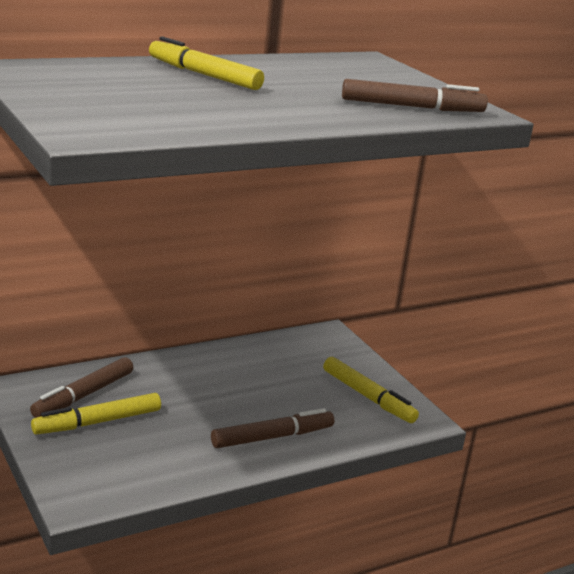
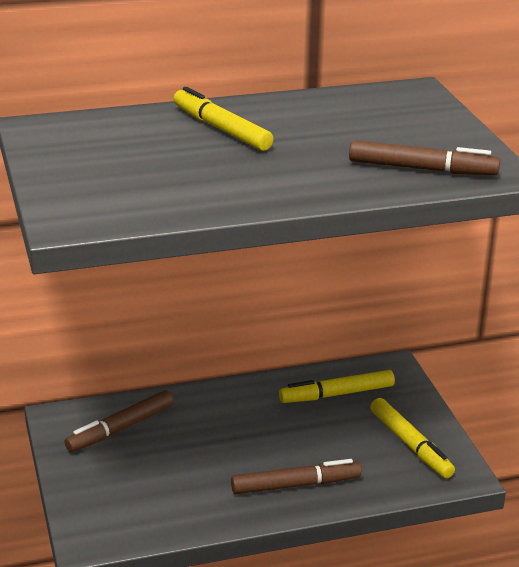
camera: 15 degrees right, 5 degrees up
yellow marker [31,393,161,434] -> yellow marker moved to [279,370,395,403]

